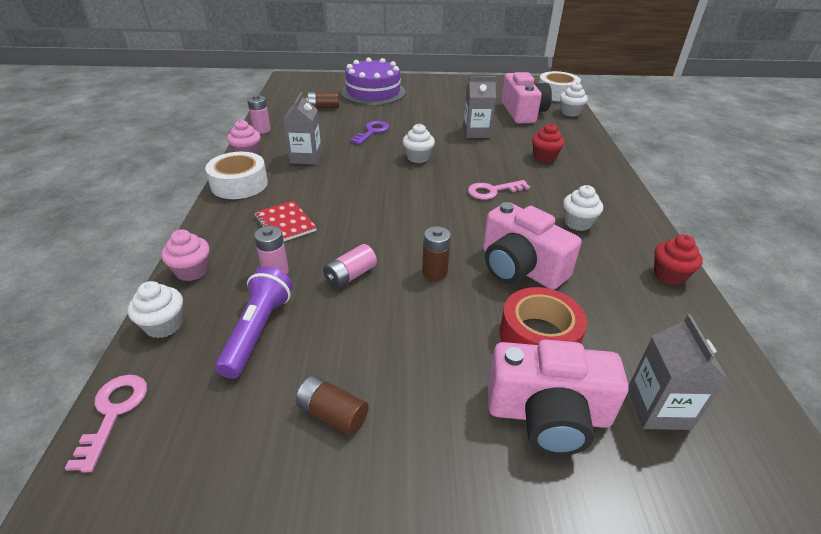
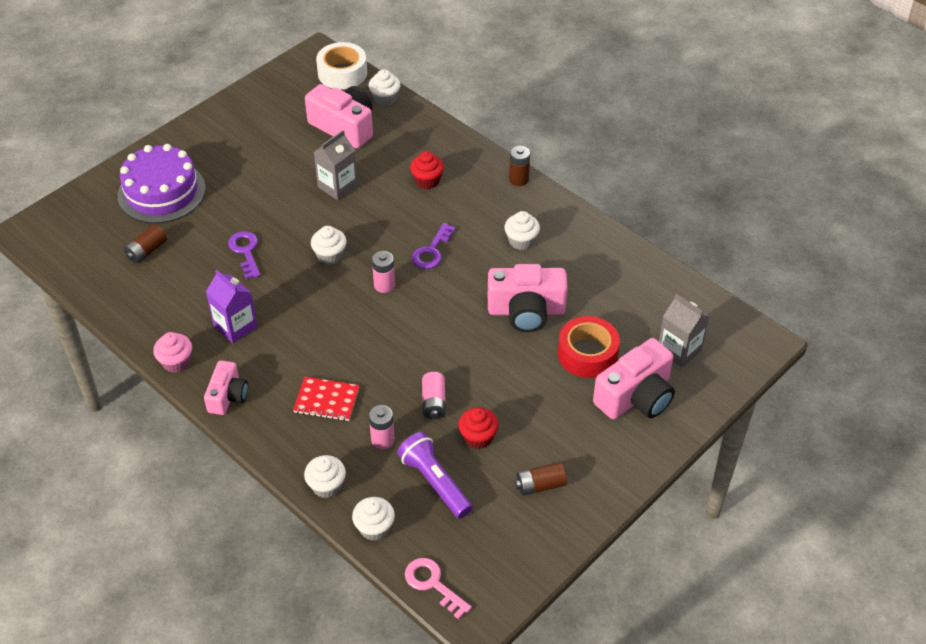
camera: 45 degrees left, 10 degrees up
pink cupcake [162,229,210,281] -> white cupcake [304,455,346,498]
white tape [205,152,268,199] -> pink camera [204,360,248,415]
pink battery [247,95,271,134] -> pink battery moved to [372,251,395,293]
grey carton [283,92,322,164] -> purple carton [206,270,258,343]
brown battery [422,226,451,280] -> brown battery moved to [509,146,530,186]
pink key [468,180,530,200] -> purple key [412,223,456,269]
red cupcake [654,235,703,285] -> red cupcake moved to [458,407,499,449]

